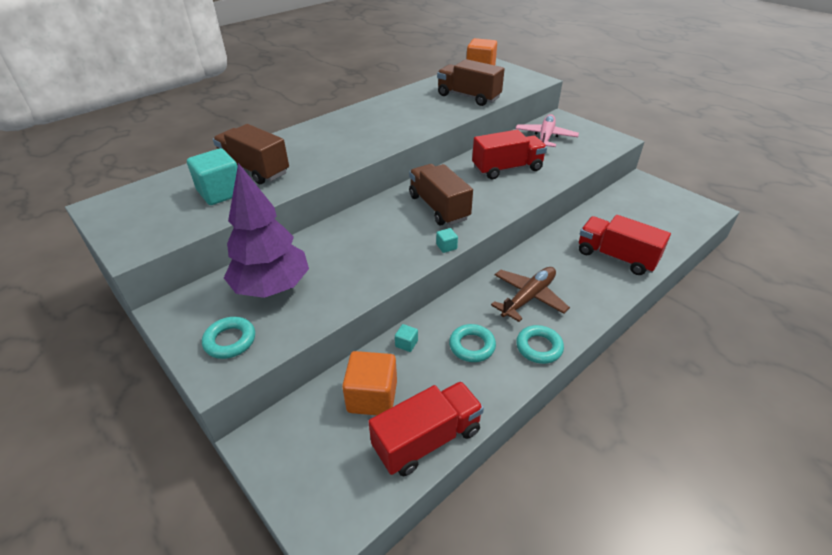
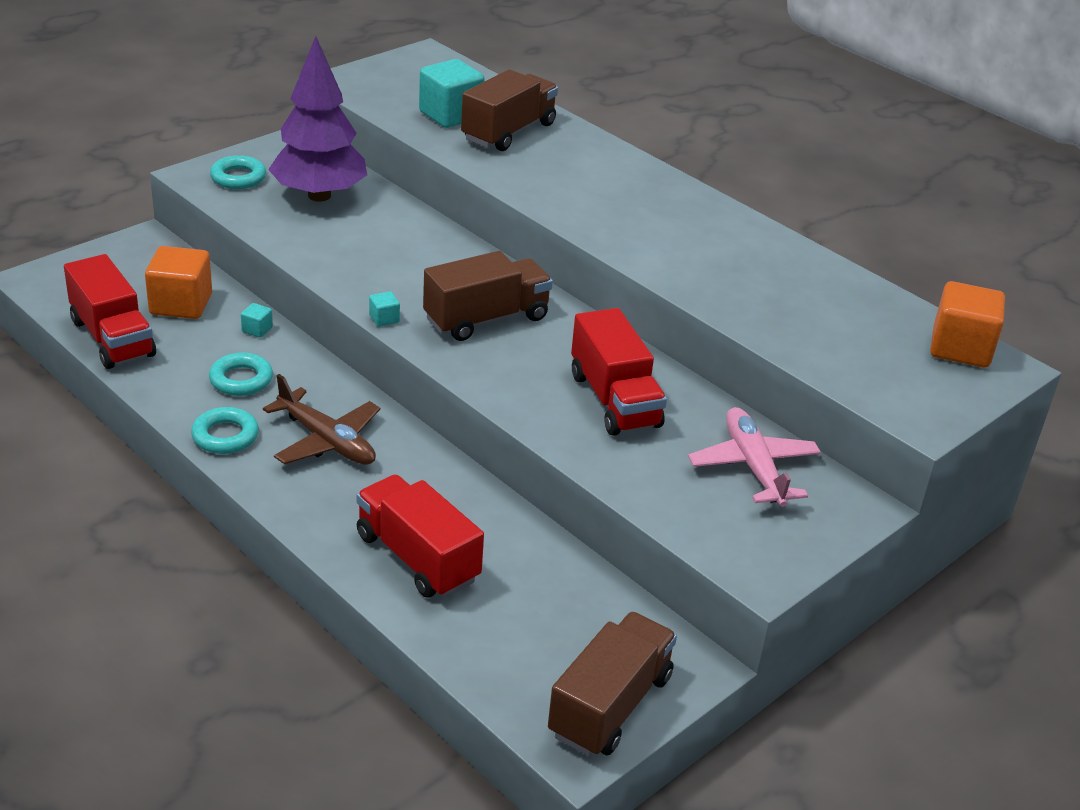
camera: 85 degrees right, 5 degrees down
brown truck [437,59,505,106] -> brown truck moved to [548,612,677,757]
pink plane [516,114,579,147] -> pink plane turned 120 degrees counterclockwise [688,407,821,507]
red truck [579,215,671,275] -> red truck turned 75 degrees counterclockwise [356,474,484,598]

